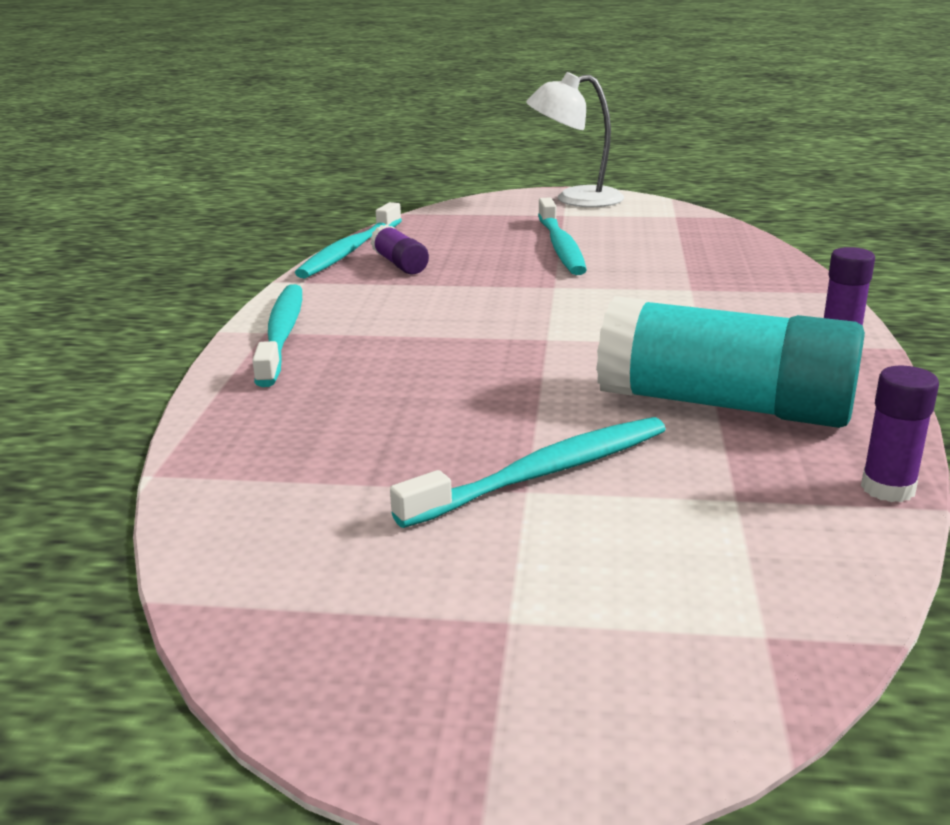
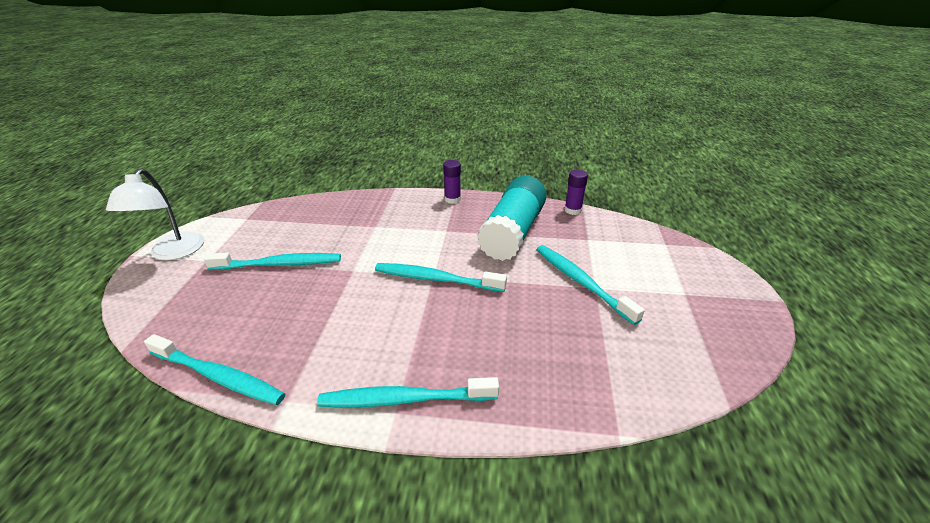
camera: 90 degrees left, 10 degrees up
purple glue stick [370,224,429,275] -> none
none -> turquoise toothbrush [375,263,507,292]

